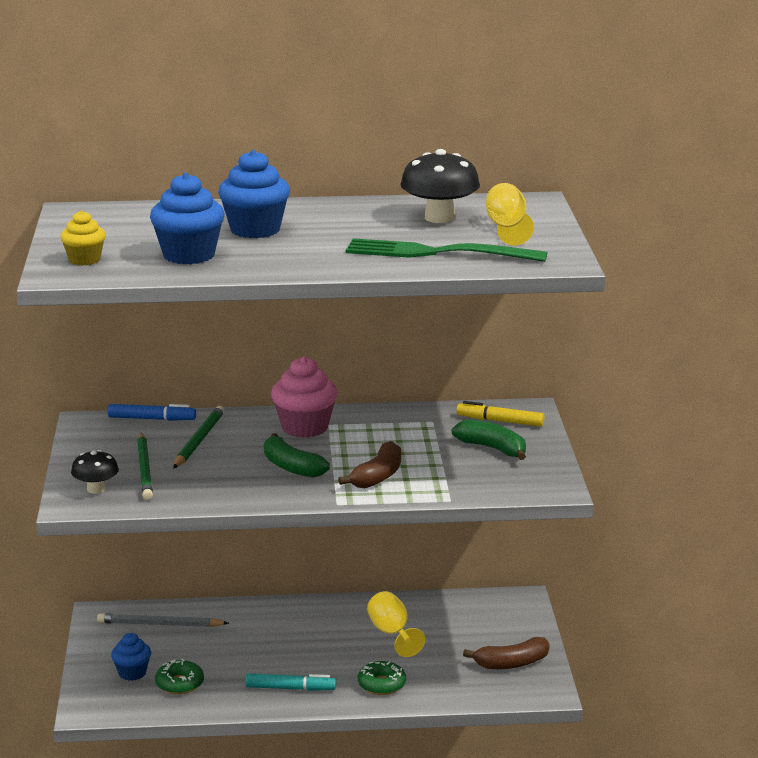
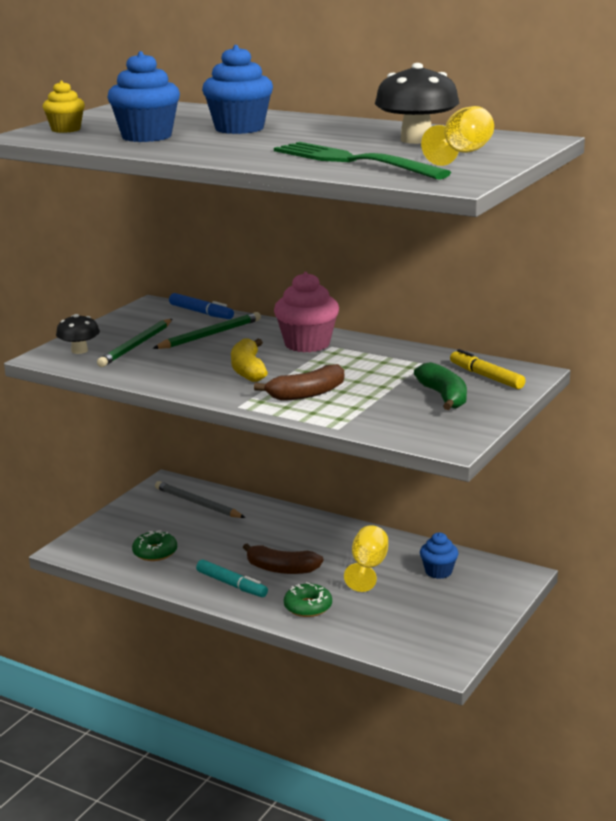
camera: 35 degrees right, 0 degrees up
blue cupcake [111,633,151,681] -> blue cupcake moved to [420,532,458,579]
green banana [264,433,330,478] -> yellow banana [231,338,268,382]
brown banana [463,637,550,669] -> brown banana moved to [243,544,324,574]

